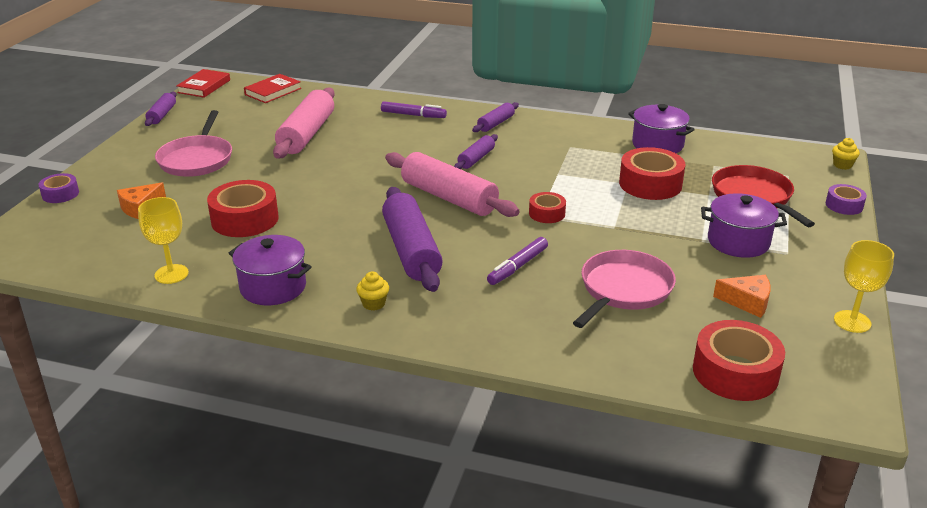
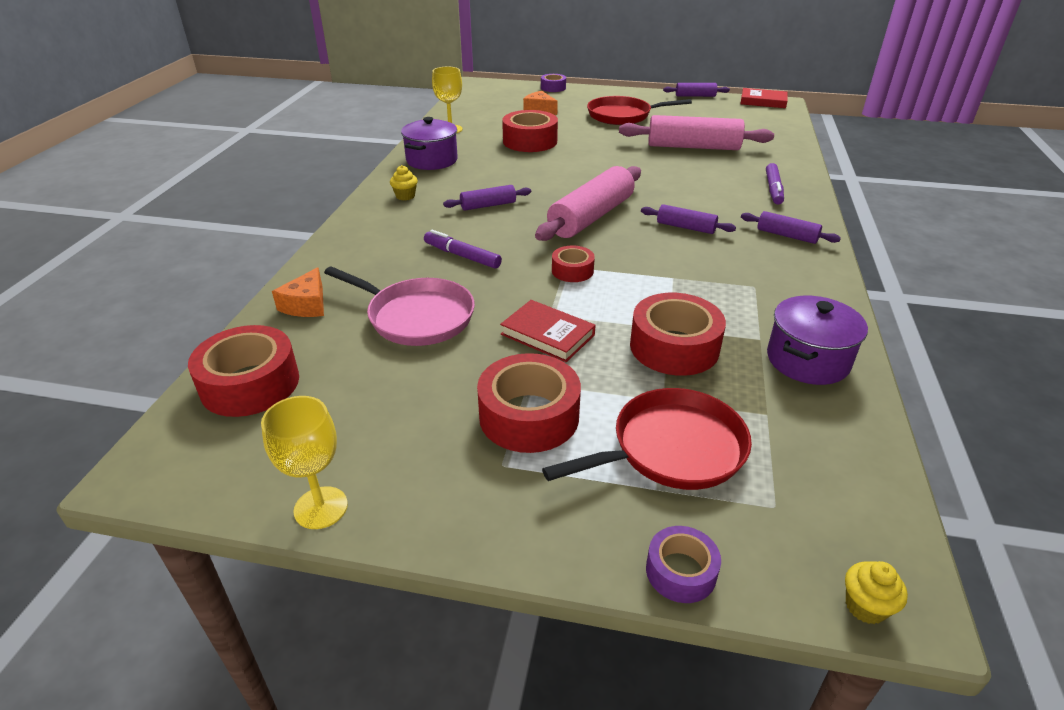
camera: 85 degrees right, 5 degrees up
pink pan [155,110,232,177] -> red pan [587,96,692,125]
red book [244,74,301,103] -> red book moved to [500,300,595,362]
purple rolling pin [382,187,443,292] -> purple rolling pin [443,185,531,211], size x0.51
purple pot [701,193,787,258] -> red tape [477,353,581,453]
orange cheese [713,275,771,318] -> orange cheese moved to [272,267,324,317]

